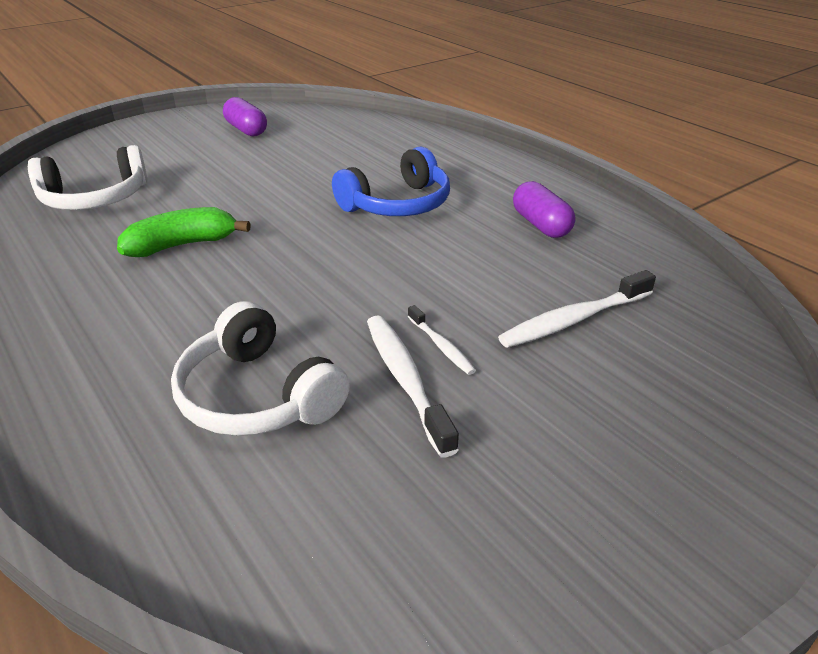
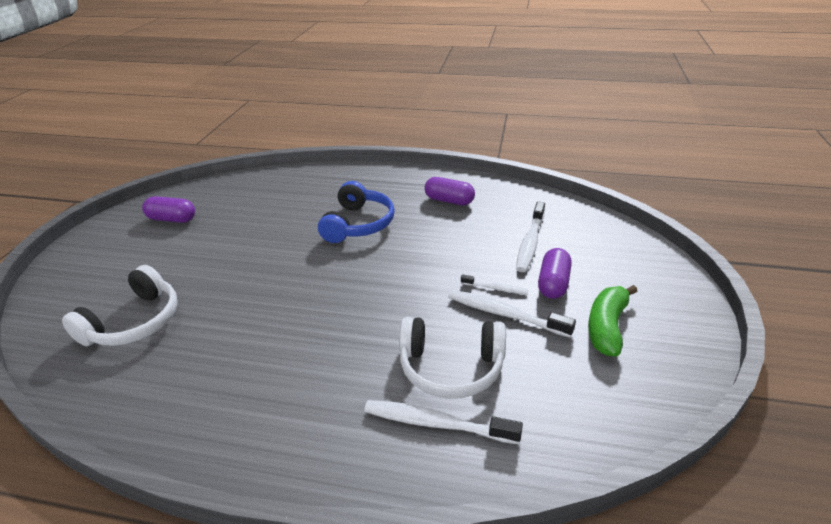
camera: 40 degrees left, 0 degrees up
green banana [117,207,251,257] -> green banana moved to [588,285,637,357]
none -> white toothbrush [364,400,523,444]
none -> purple capsule [538,248,572,299]

